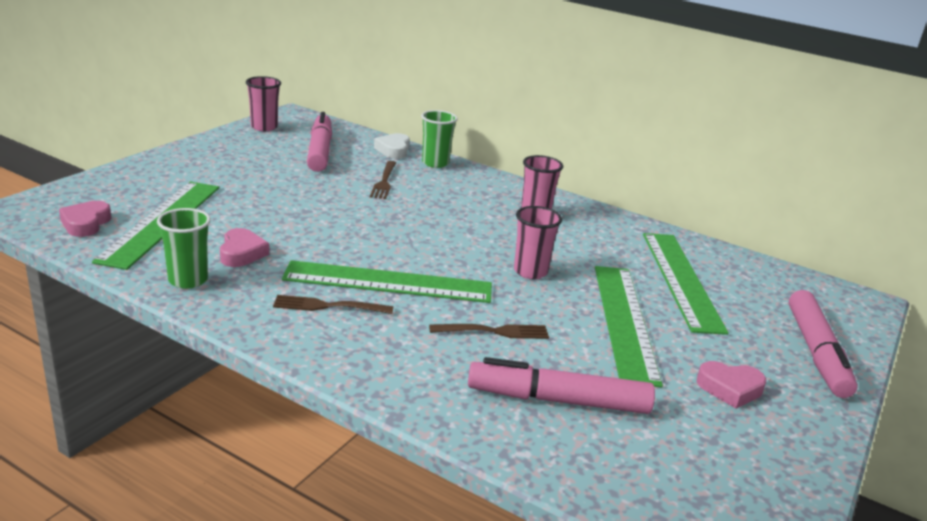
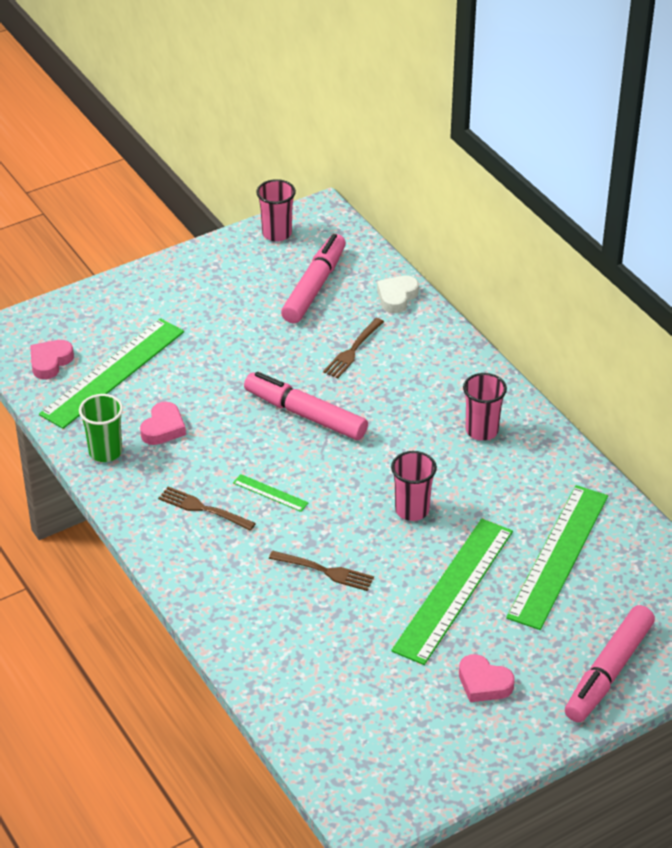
camera: 30 degrees right, 15 degrees up
green ruler [282,260,492,303] -> green ruler [233,474,309,512], size x0.42
green cup [421,110,458,168] -> none
pink marker [468,357,655,414] -> pink marker moved to [244,372,368,440]

